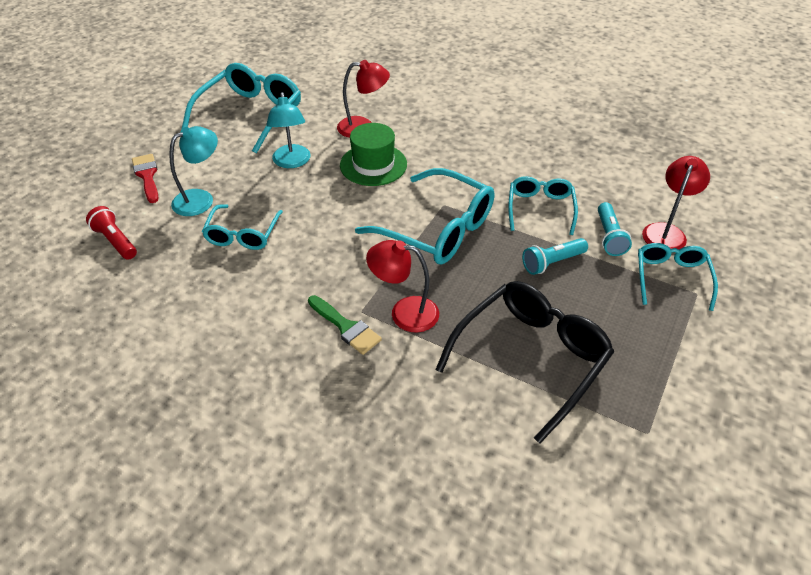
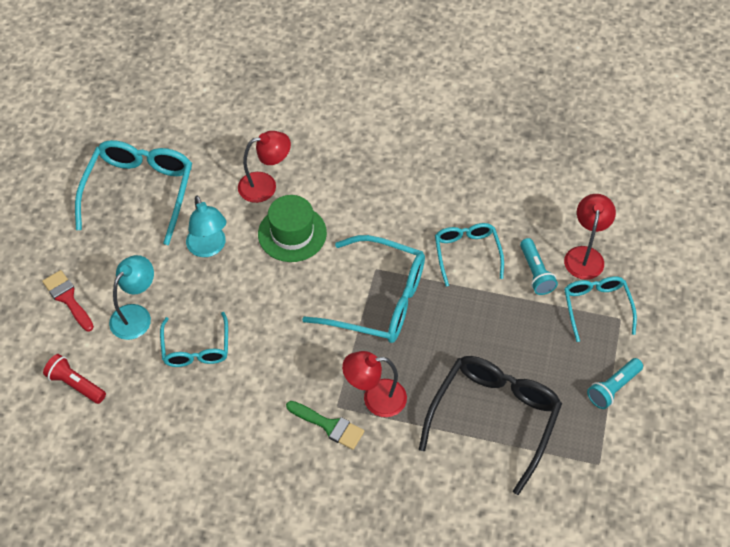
camera: 15 degrees left, 10 degrees up
turquoise flashlight [522,238,588,275] -> turquoise flashlight moved to [587,358,643,409]

